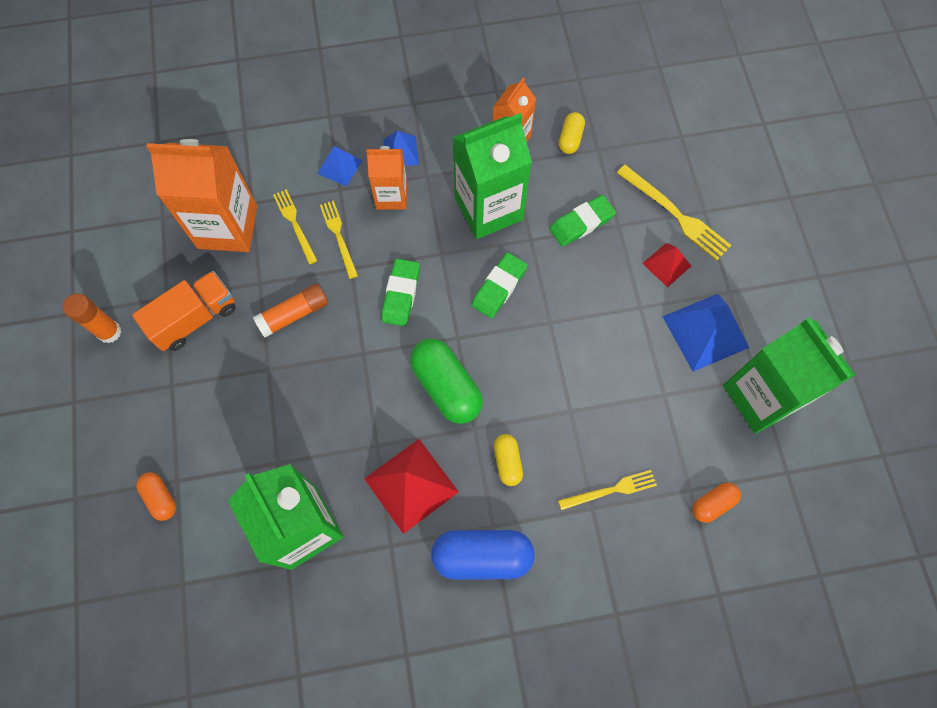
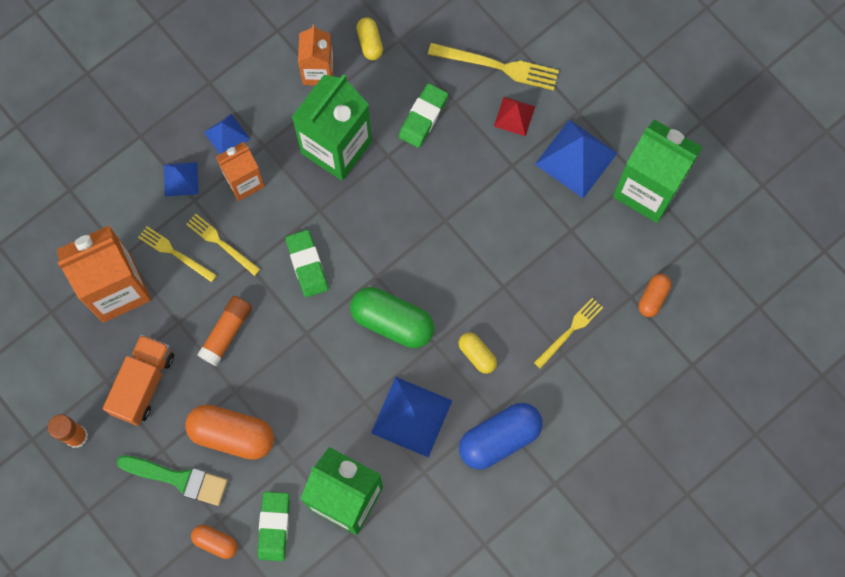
camera: 30 degrees left, 5 degrees up
red pyramid [364,439,459,534] -> blue pyramid [371,377,453,458]
green eraser [471,252,528,318] -> green eraser moved to [258,492,290,561]
none -> green brush [117,455,228,506]
none -> orange capsule [185,404,274,460]

